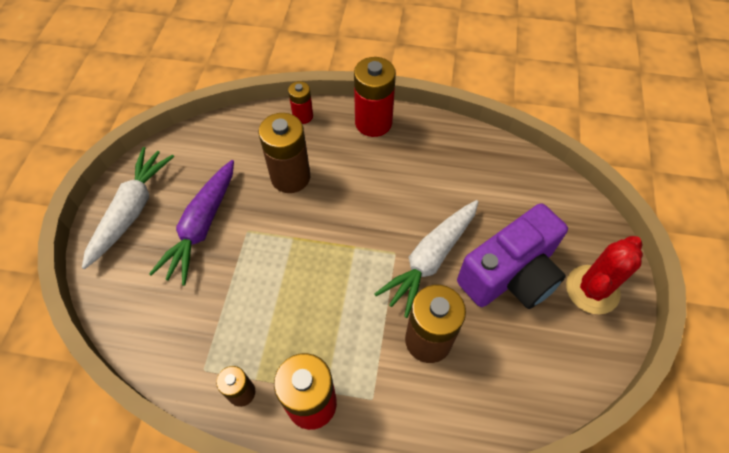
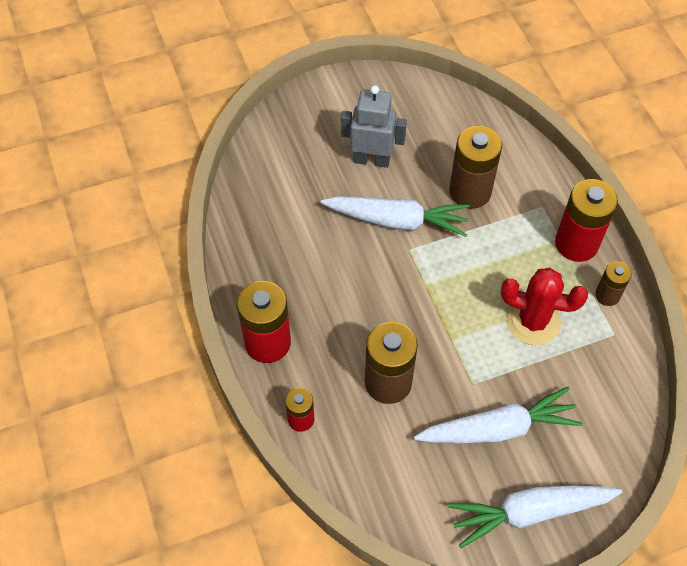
camera: 120 degrees left, 0 degrees up
purple carrot [149,160,234,286] -> white carrot [414,387,582,444]
purple camera [457,203,568,309] -> grey robot [341,85,407,168]
red cactus [566,236,643,314] -> red cactus moved to [501,268,588,345]

